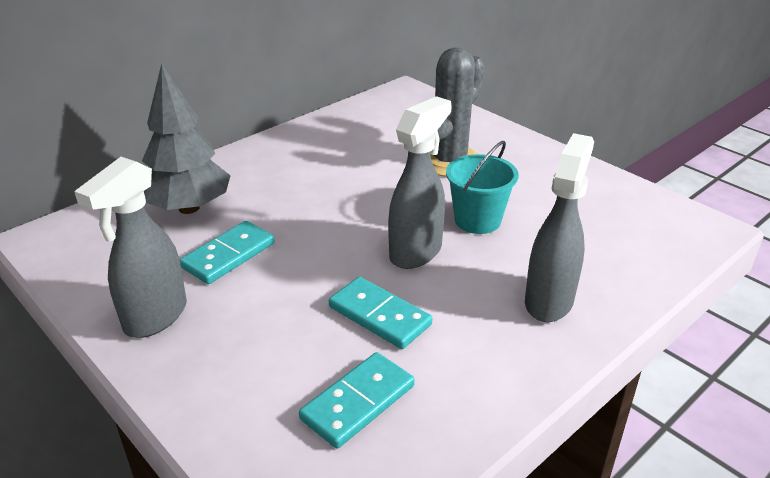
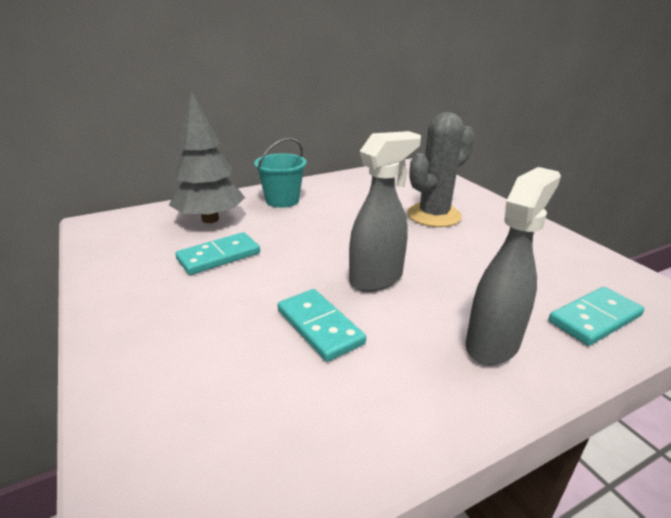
camera: 15 degrees right, 5 degrees down
grey spray bottle [74,157,187,338] -> none
turquoise domino [299,352,415,448] -> turquoise domino moved to [549,287,645,346]
turquoise bucket [446,141,519,234] -> turquoise bucket moved to [254,138,307,208]

